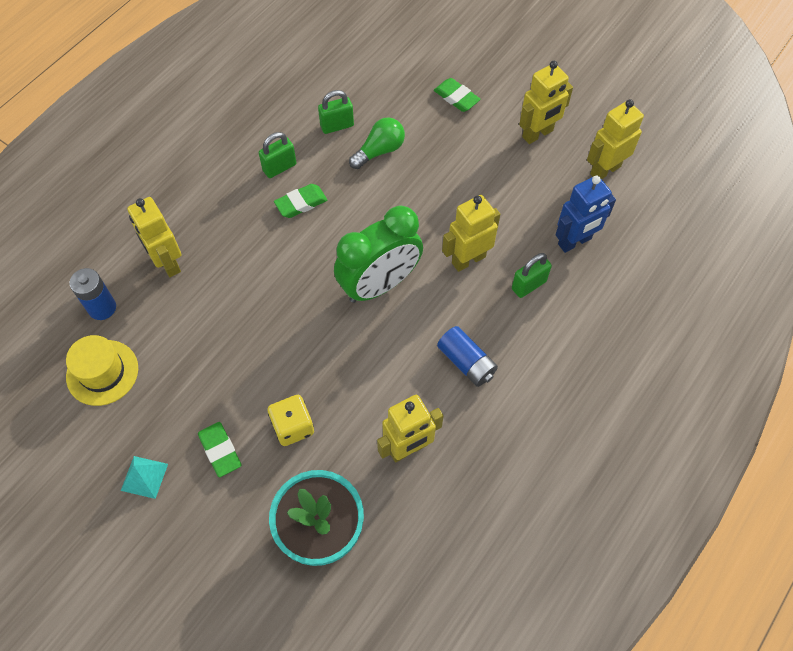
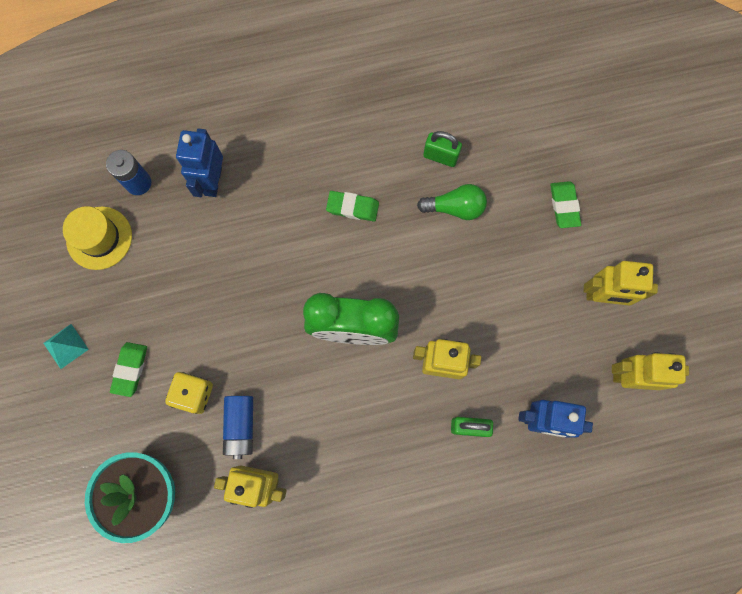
camera: 40 degrees right, 15 degrees up
yellow robot [127,197,181,277] -> blue robot [176,128,223,197]
green padlock [259,132,296,178] -> none
blue battery [437,326,498,387] -> blue battery moved to [223,396,253,459]

